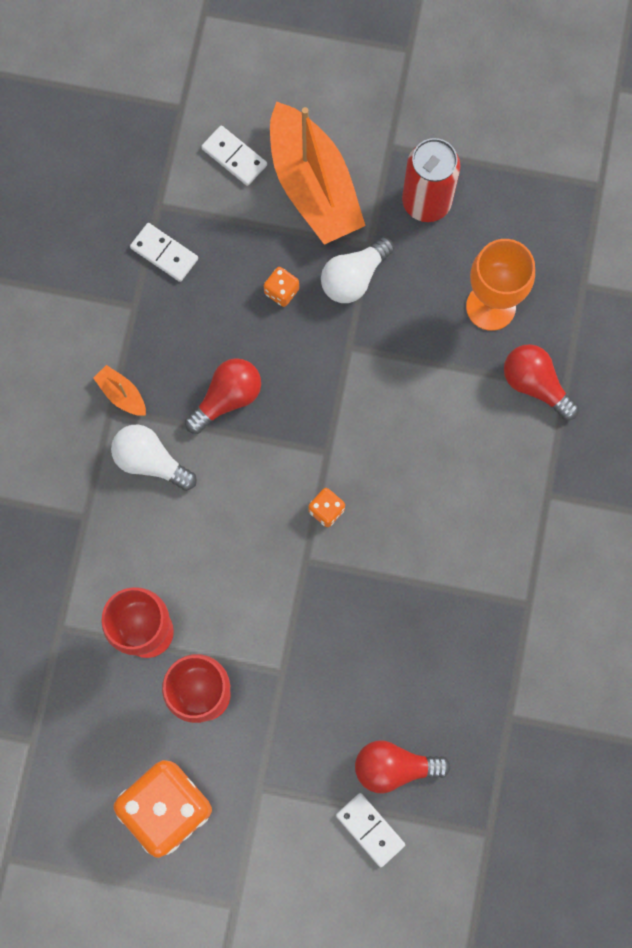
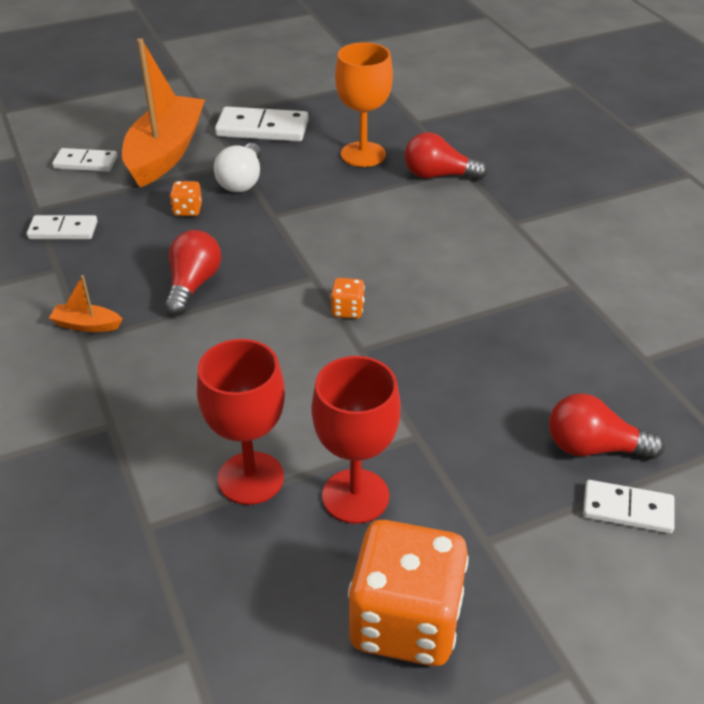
camera: 35 degrees left, 35 degrees down
white light bulb [111,425,197,491] -> none
orange boat [270,101,365,245] -> orange boat turned 105 degrees counterclockwise [122,38,205,187]
red light bulb [355,740,450,794] -> red light bulb turned 45 degrees clockwise [549,393,665,459]
red can [402,138,460,222] -> white domino [215,106,309,142]

